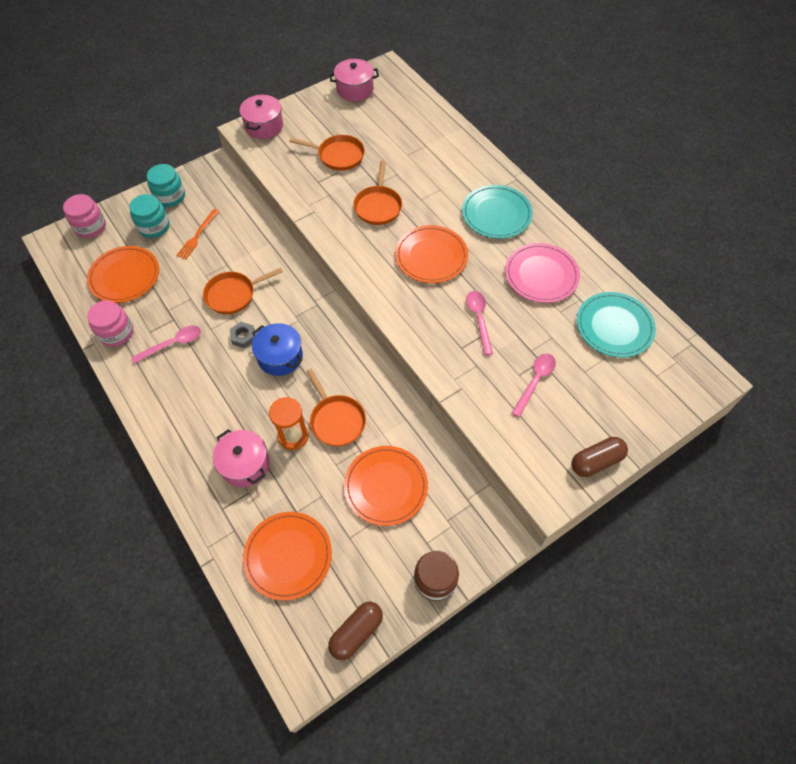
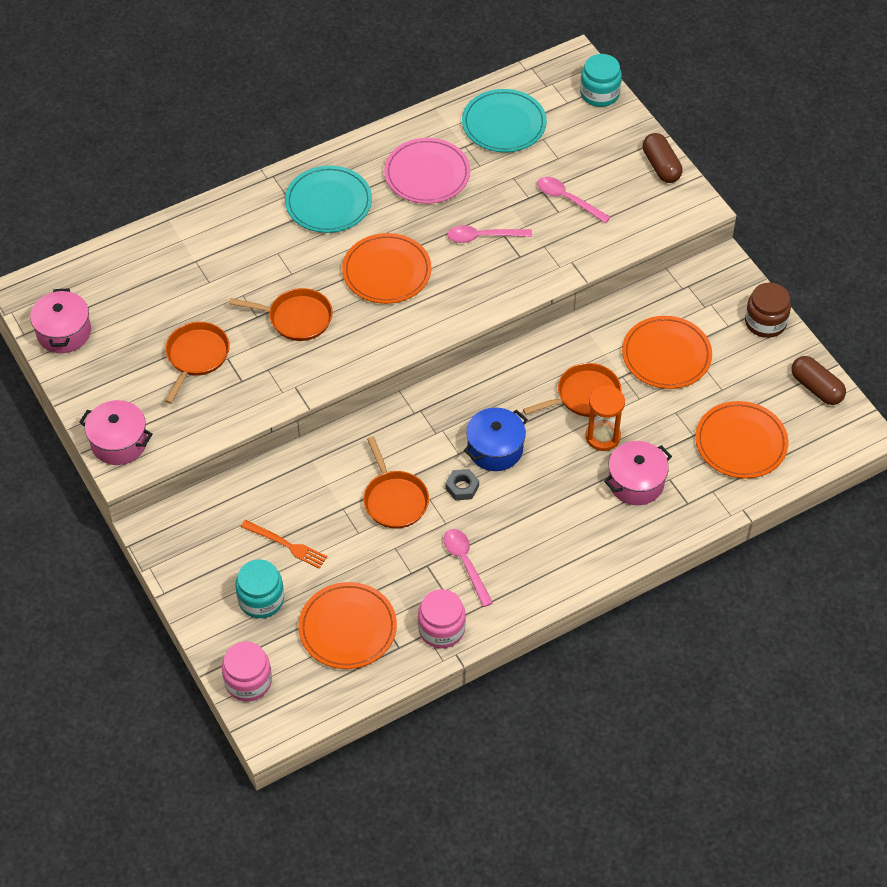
camera: 85 degrees left, 5 degrees down
turquoise jar [147,164,185,207] -> turquoise jar moved to [580,54,622,107]

